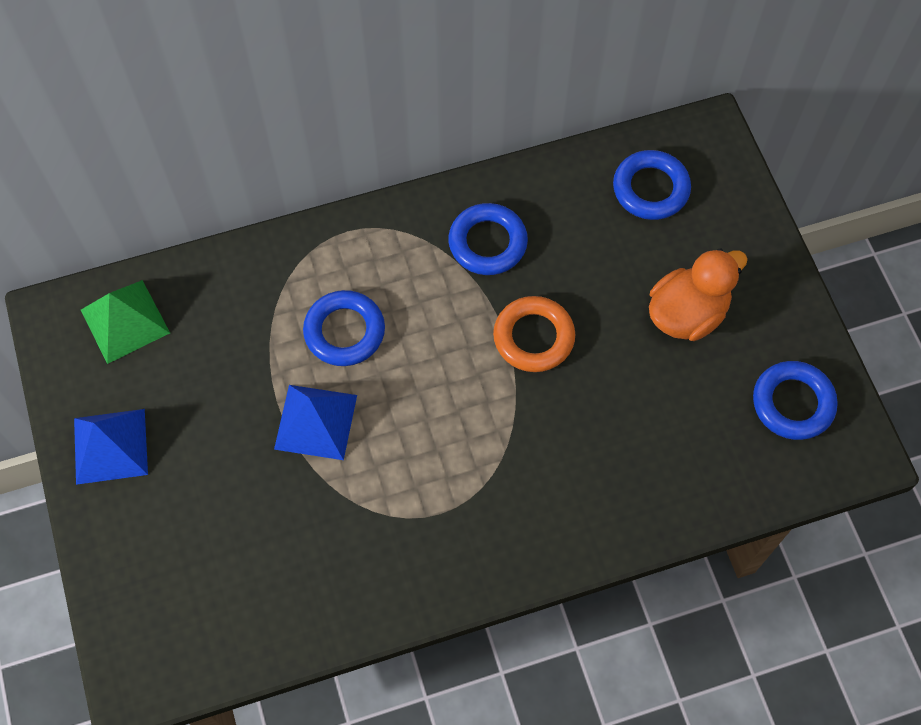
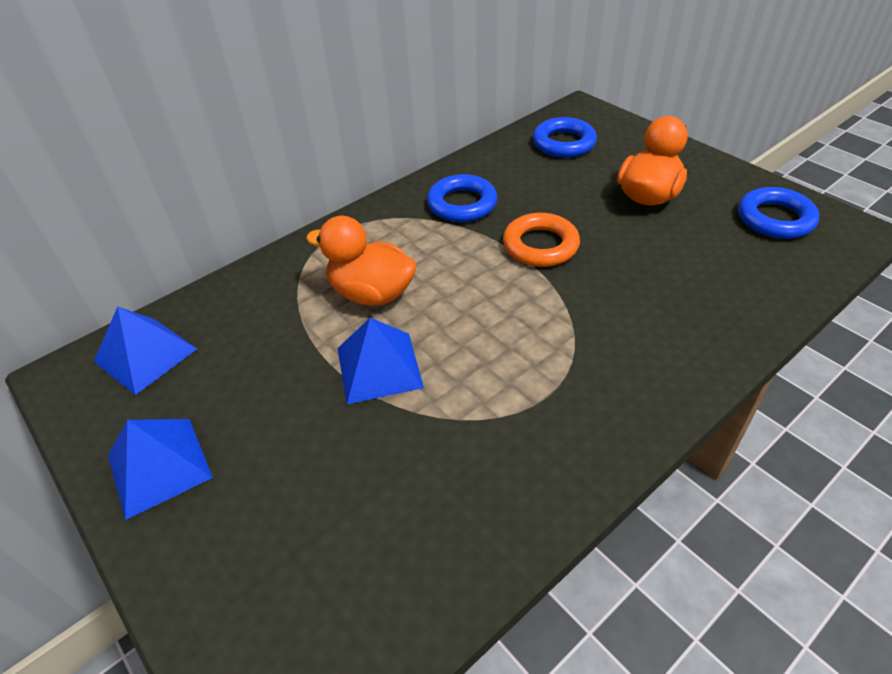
camera: 20 degrees left, 20 degrees down
green pyramid [81,280,170,364] -> blue pyramid [94,306,197,395]
blue ring [303,290,385,366] -> orange duck [306,216,417,306]

